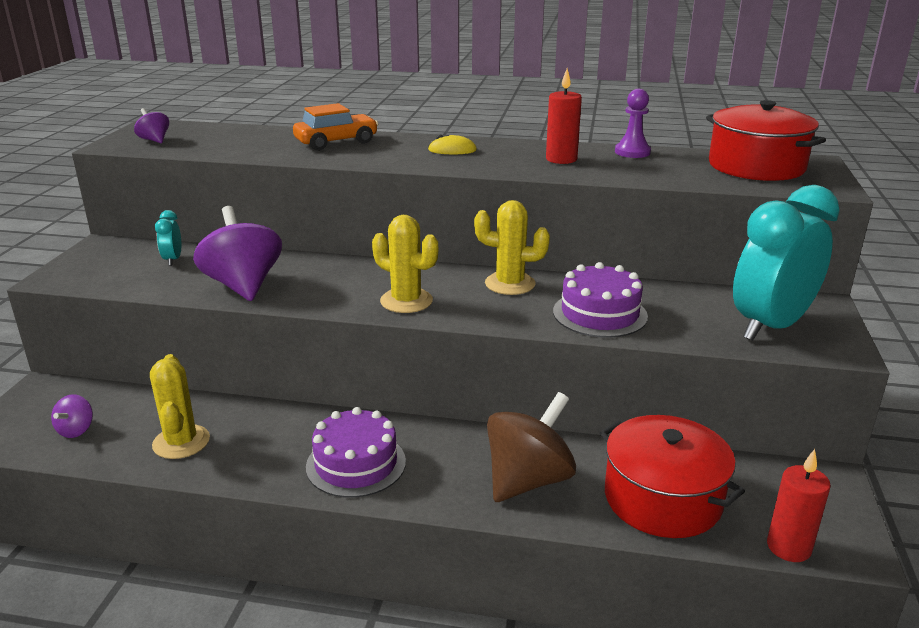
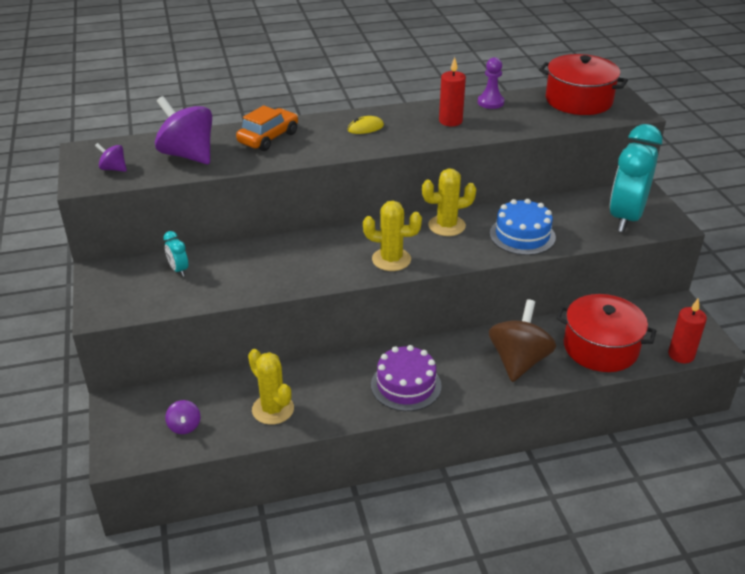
camera: 25 degrees left, 10 degrees up
purple spinning top [193,206,282,301] -> purple spinning top moved to [155,96,212,164]
purple cake [553,262,648,338] -> blue cake [490,199,556,255]

